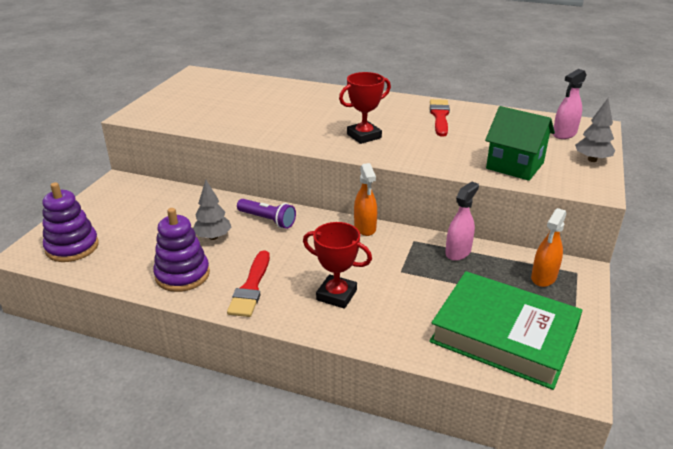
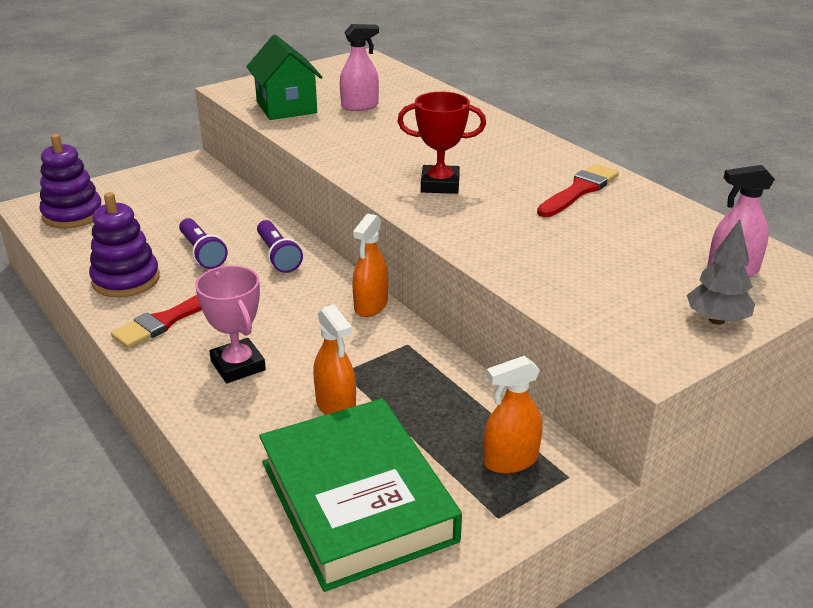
camera: 35 degrees right, 0 degrees up
grey tree [193,179,232,240] -> purple flashlight [179,218,228,269]
red trophy [303,222,372,309] -> pink trophy [195,266,266,383]
pink spray bottle [445,181,479,261] -> pink spray bottle moved to [340,24,379,111]
green house [485,106,555,181] -> green house moved to [246,34,323,120]
none -> orange spray bottle [313,304,356,415]

